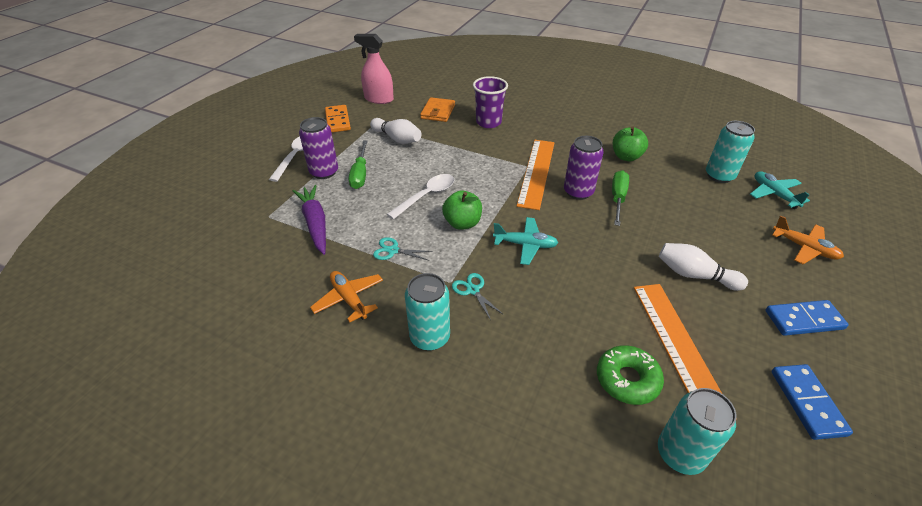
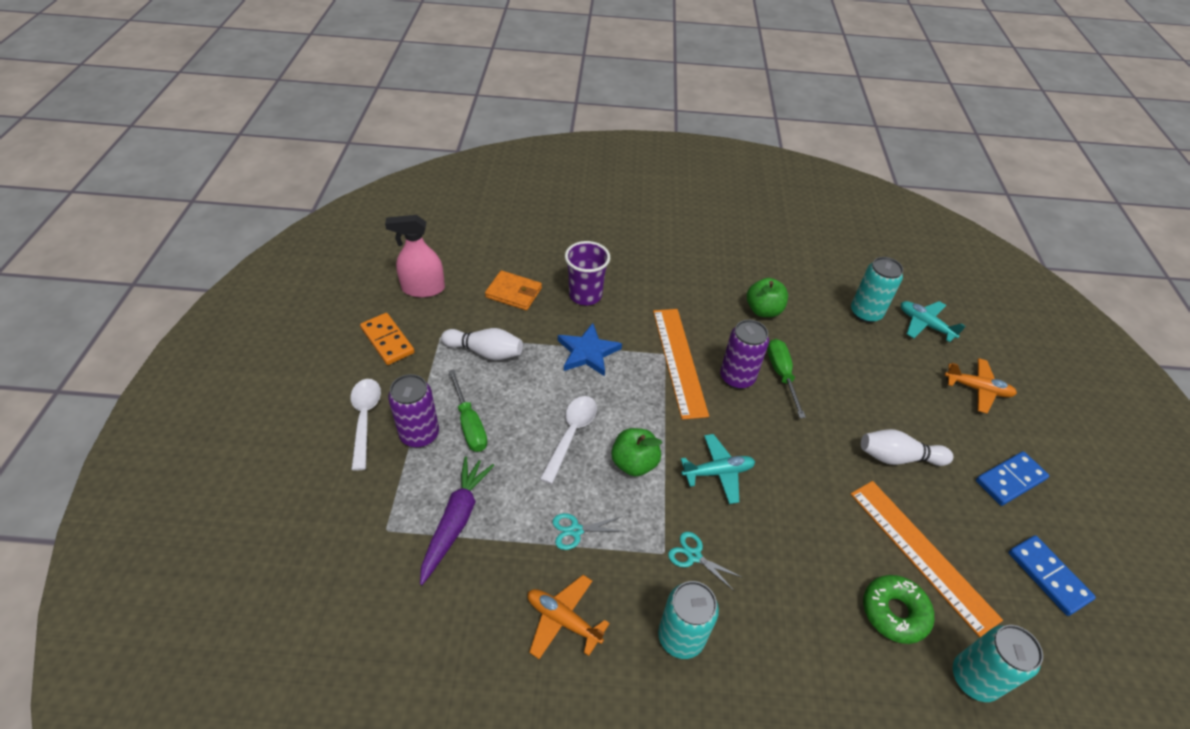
camera: 25 degrees left, 5 degrees up
purple carrot [293,185,326,255] -> purple carrot turned 60 degrees clockwise [420,457,495,585]
orange wallet [420,97,455,122] -> orange wallet turned 60 degrees counterclockwise [485,270,542,310]
none -> blue star [558,323,622,376]

